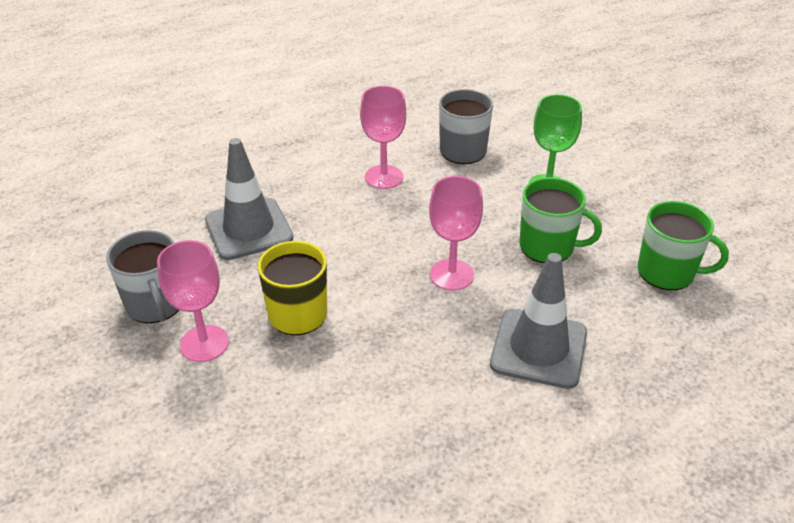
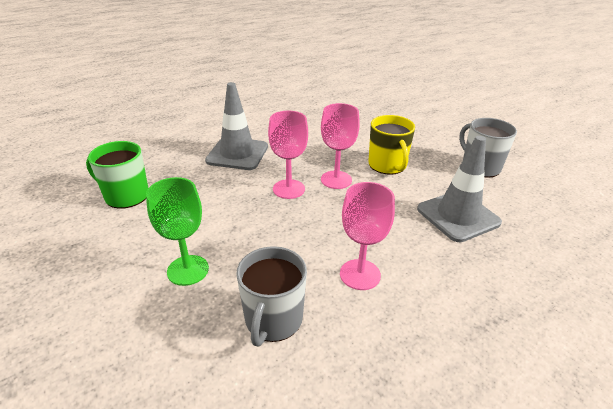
camera: 175 degrees right, 5 degrees down
pink goblet [157,240,229,362] -> pink goblet moved to [321,103,360,189]
green mug [519,177,602,263] -> none

